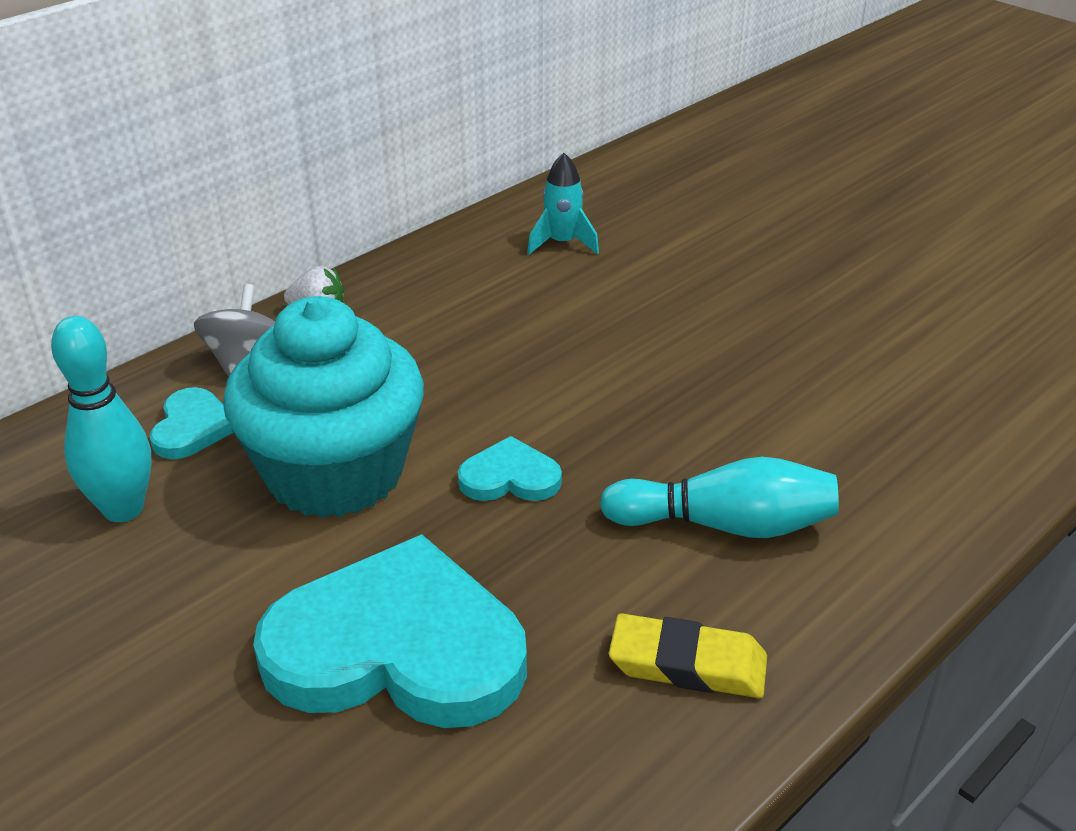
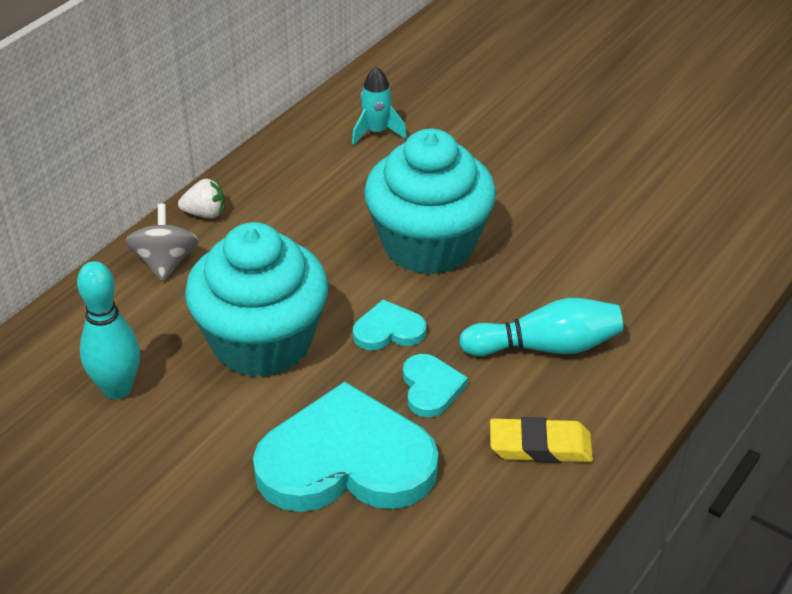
camera: 10 degrees left, 5 degrees up
turquoise heart [150,387,234,459] -> turquoise heart moved to [403,354,468,417]
none -> turquoise cupcake [364,129,496,275]

